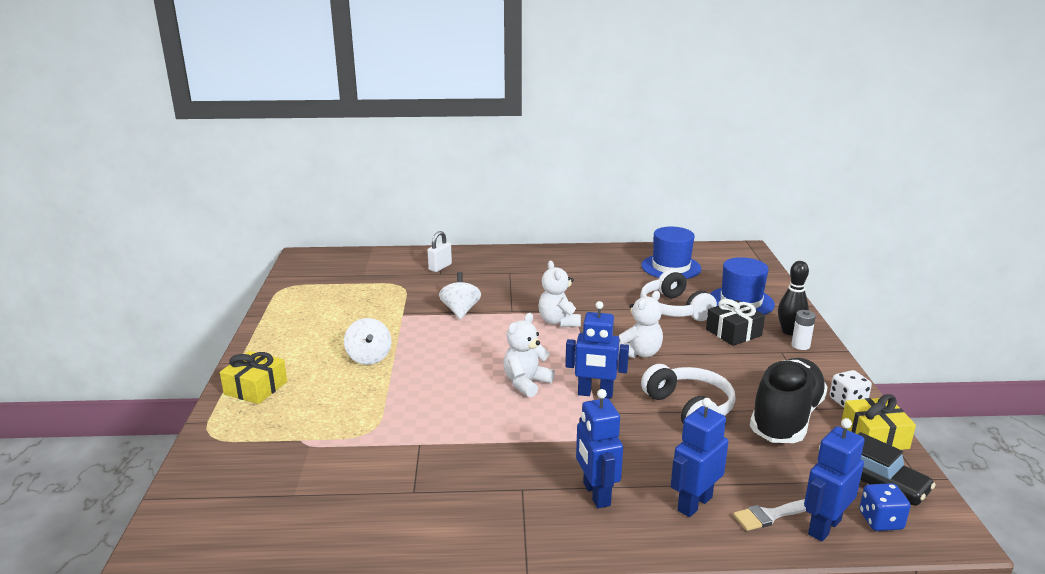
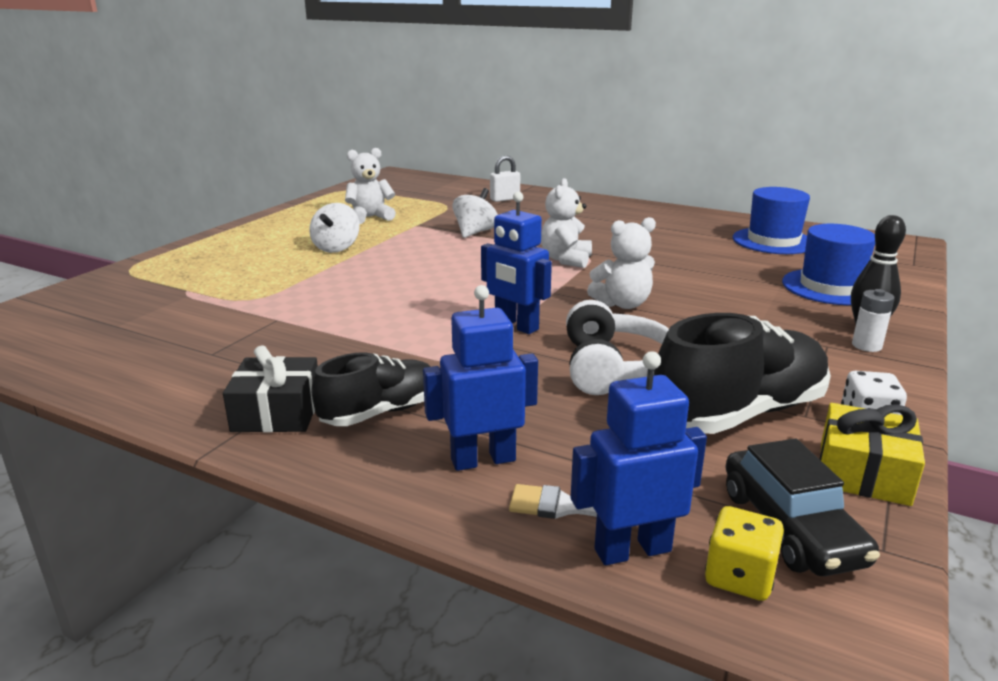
camera: 30 degrees right, 0 degrees up
yellow gift [220,351,287,404] -> none
white teddy bear [503,313,555,397] -> white teddy bear moved to [345,148,396,224]
blue robot [576,389,623,508] -> black shoe [311,352,431,426]
white headphones [640,269,717,321] -> none
black gift [706,299,765,346] -> black gift moved to [223,345,318,433]
blue dice [859,483,911,531] -> yellow dice [705,506,784,601]

